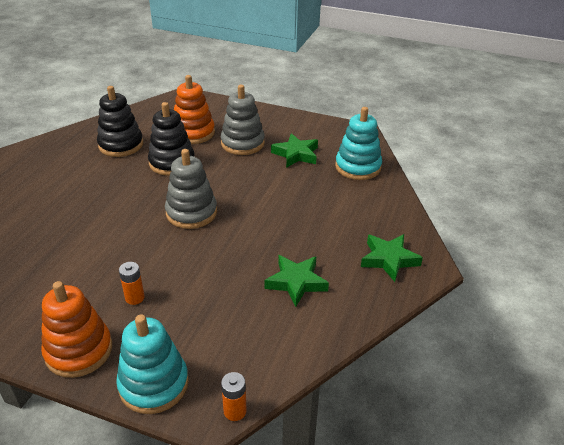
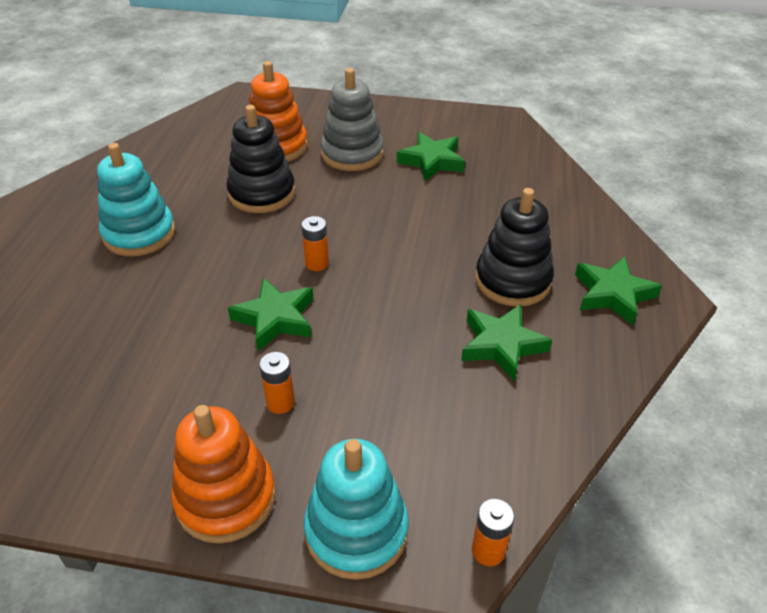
camera: 10 degrees left, 5 degrees up
black stacking toy [97,86,143,157] -> black stacking toy moved to [475,188,554,307]
grey stacking toy [165,149,217,229] -> orange battery [302,216,329,271]
turquoise stacking toy [335,107,382,180] -> turquoise stacking toy moved to [97,143,175,256]
none -> green star [228,277,314,351]

